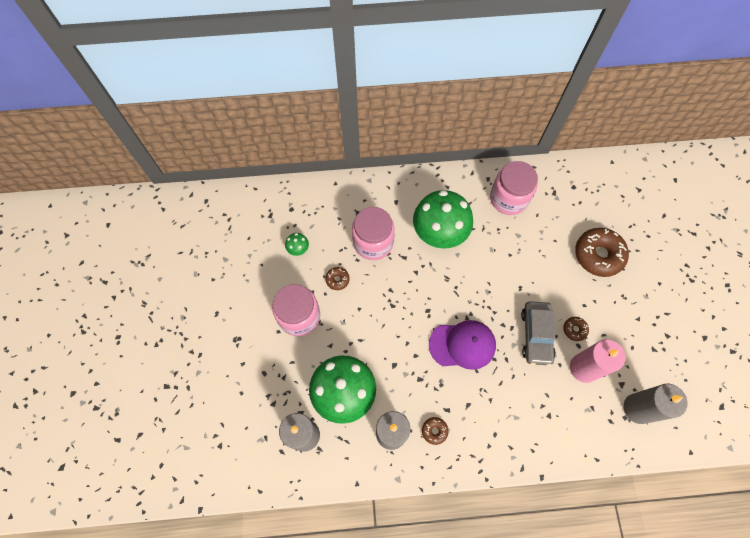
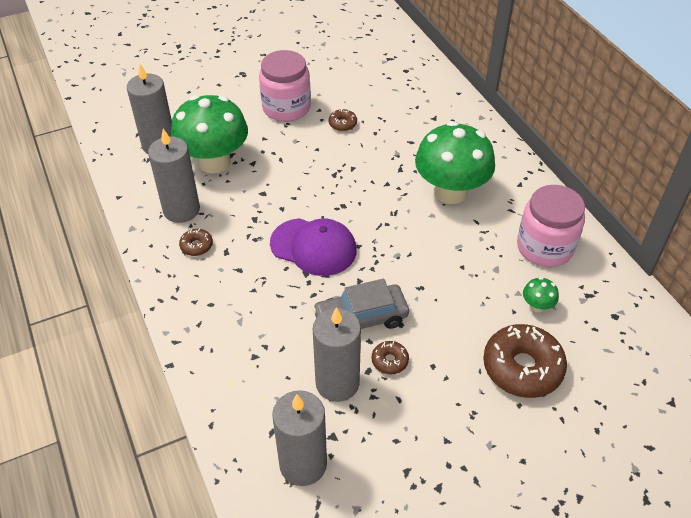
camera: 70 degrees right, 20 degrees down
green mushroom [285,233,309,256] -> green mushroom moved to [523,277,559,312]
pink jar [352,207,395,260] -> none
purple cap [429,320,496,370] -> purple cap turned 45 degrees counterclockwise [270,218,357,276]
pink candle [570,339,625,383] -> grey candle [313,307,361,402]

